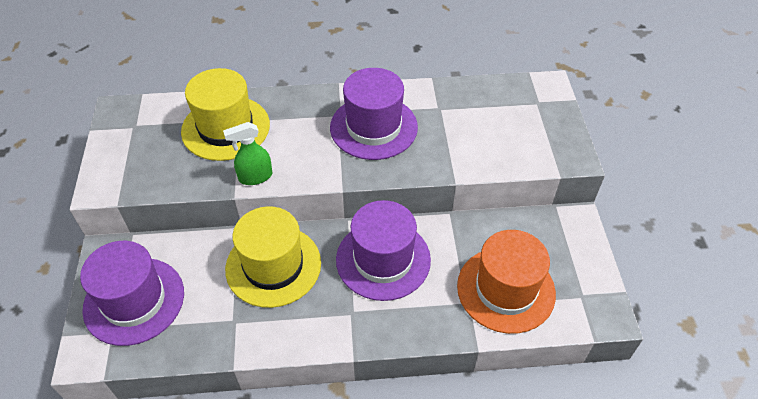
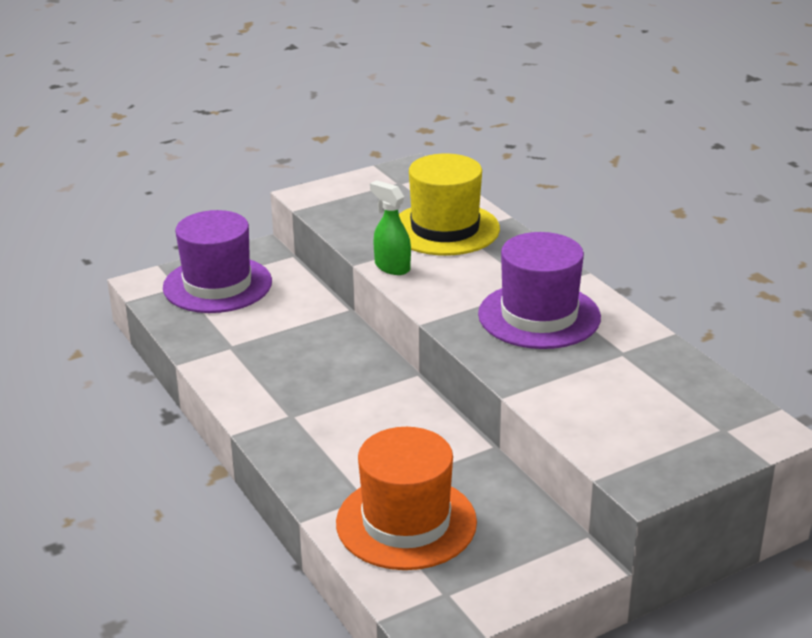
camera: 65 degrees right, 20 degrees down
yellow hat [225,206,321,308] -> none
purple hat [336,200,431,301] -> none

